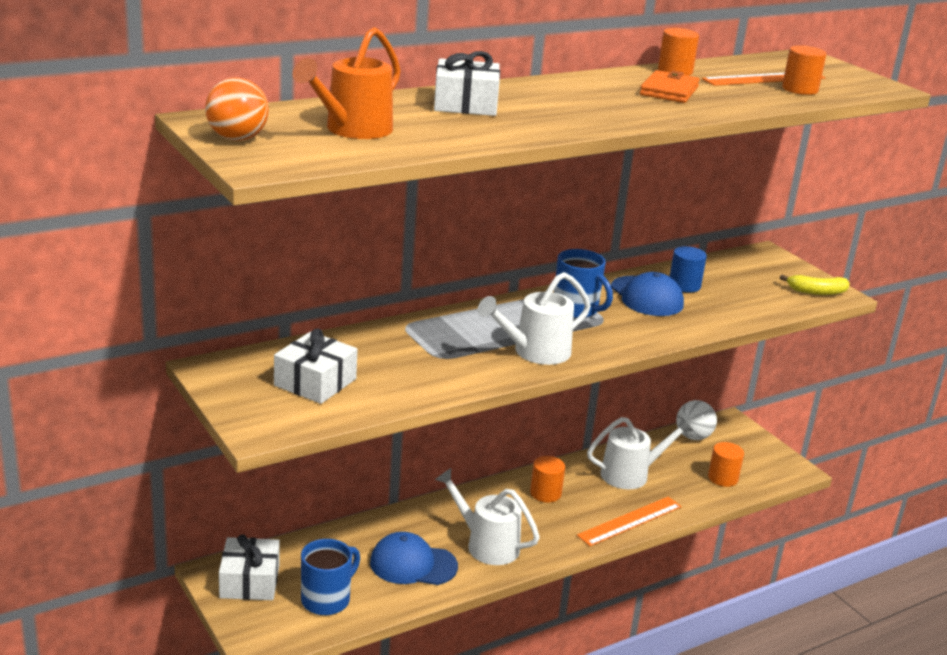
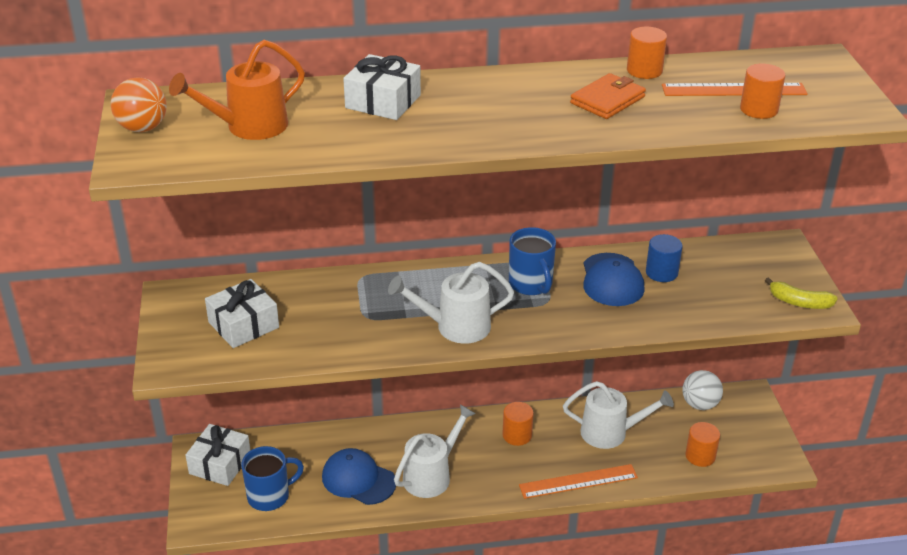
camera: 25 degrees right, 10 degrees up
white watering can [435,468,540,565] -> white watering can turned 75 degrees clockwise [394,404,476,498]

